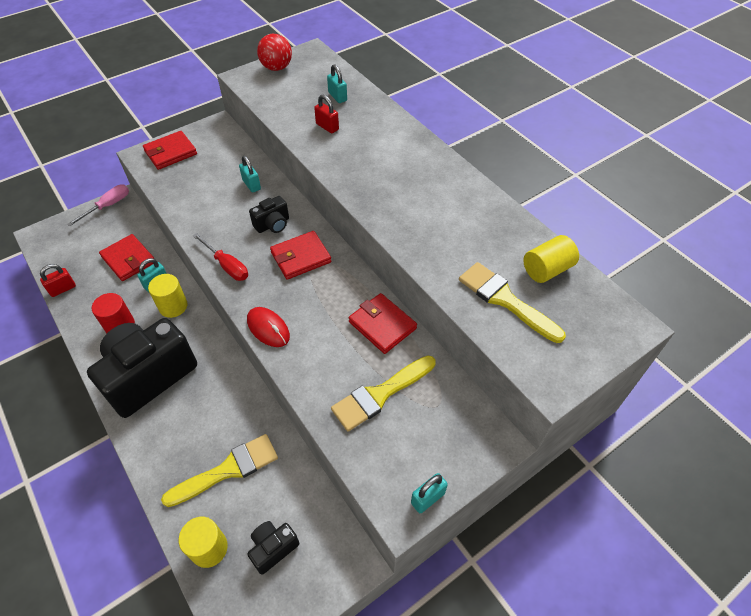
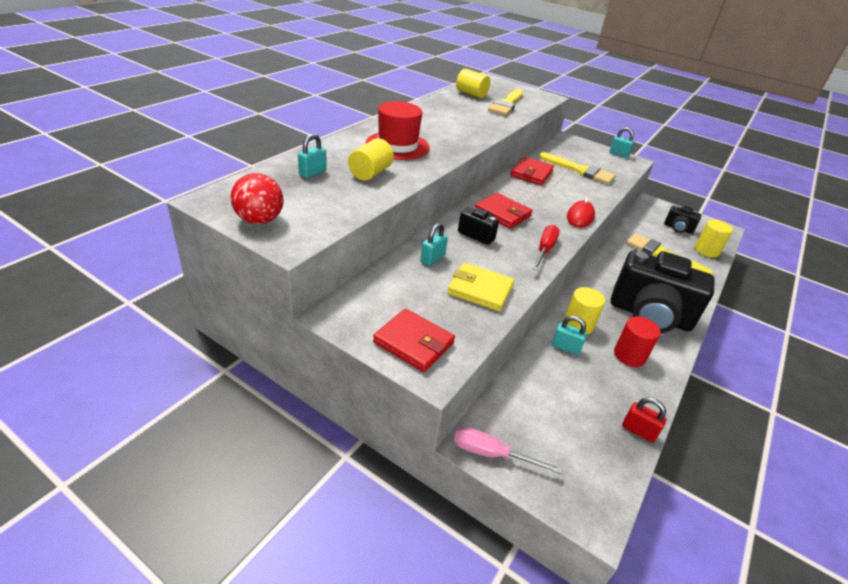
camera: 115 degrees left, 15 degrees down
red wallet [99,234,154,281] -> none
red padlock [314,95,339,133] -> yellow cylinder [348,138,394,181]
none -> red hat [366,101,430,160]
none -> yellow wallet [447,263,514,311]

